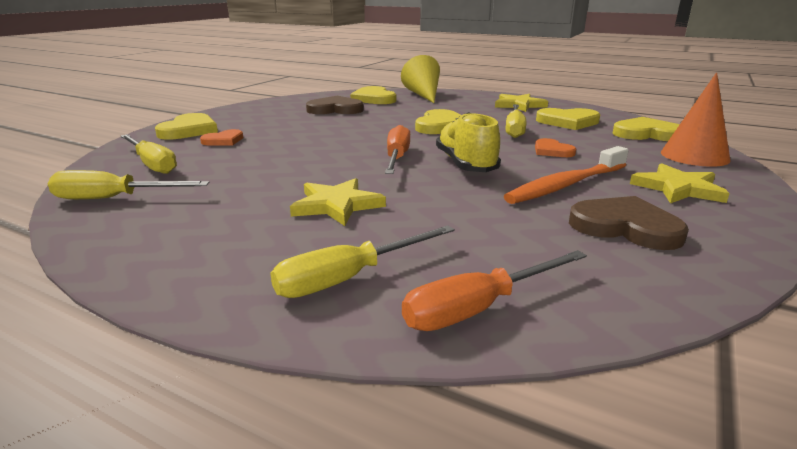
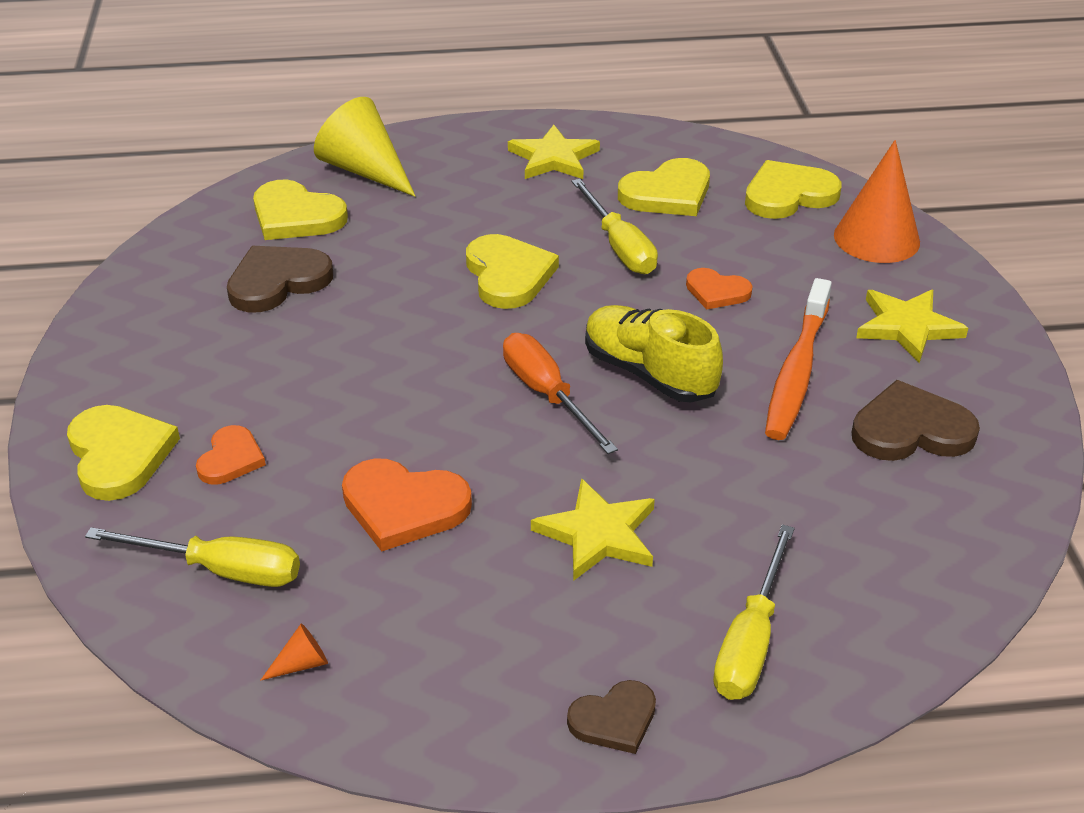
camera: 35 degrees left, 15 degrees up
yellow screwdriver [48,170,209,199] -> orange cone [260,623,328,681]
orange screwdriver [402,250,587,331] -> none
none -> orange heart [342,458,472,551]
none -> brown heart [567,680,656,754]

